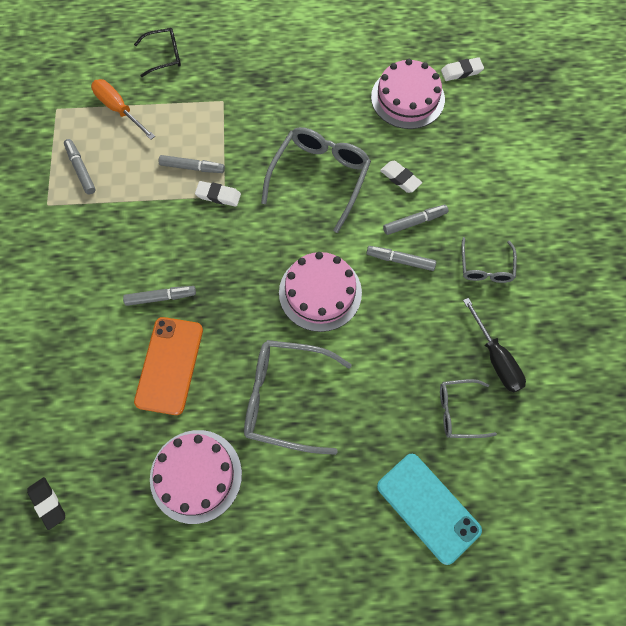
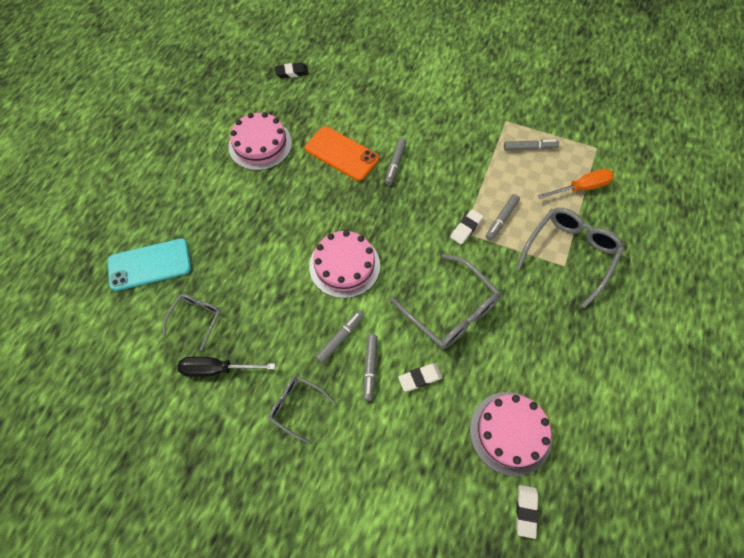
camera: 115 degrees right, 5 degrees down
black glasses [134,28,181,77] -> none
grey glasses [244,340,352,455] -> grey glasses moved to [516,208,624,308]

